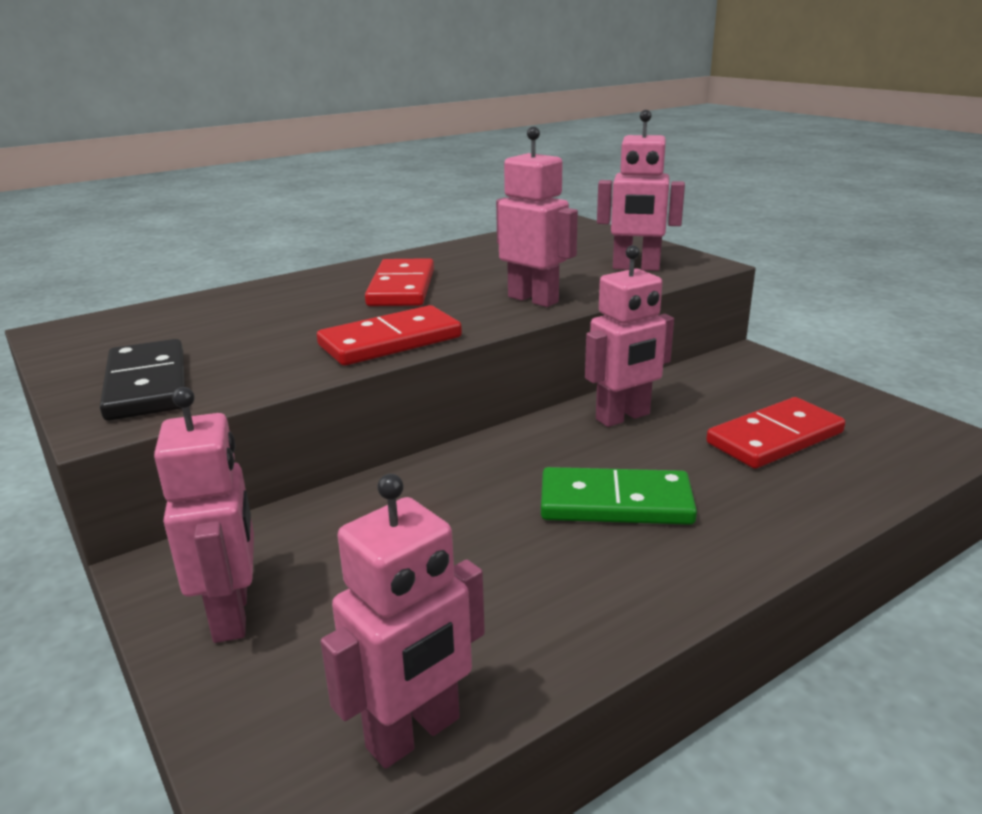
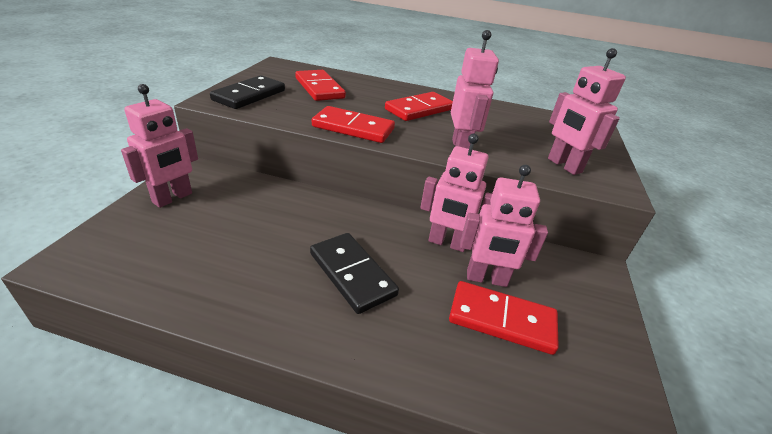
camera: 45 degrees right, 10 degrees up
pink robot [320,474,485,769] -> pink robot moved to [460,165,548,287]
green domino [541,467,697,525] -> black domino [310,233,399,314]
none -> red domino [295,70,346,101]

